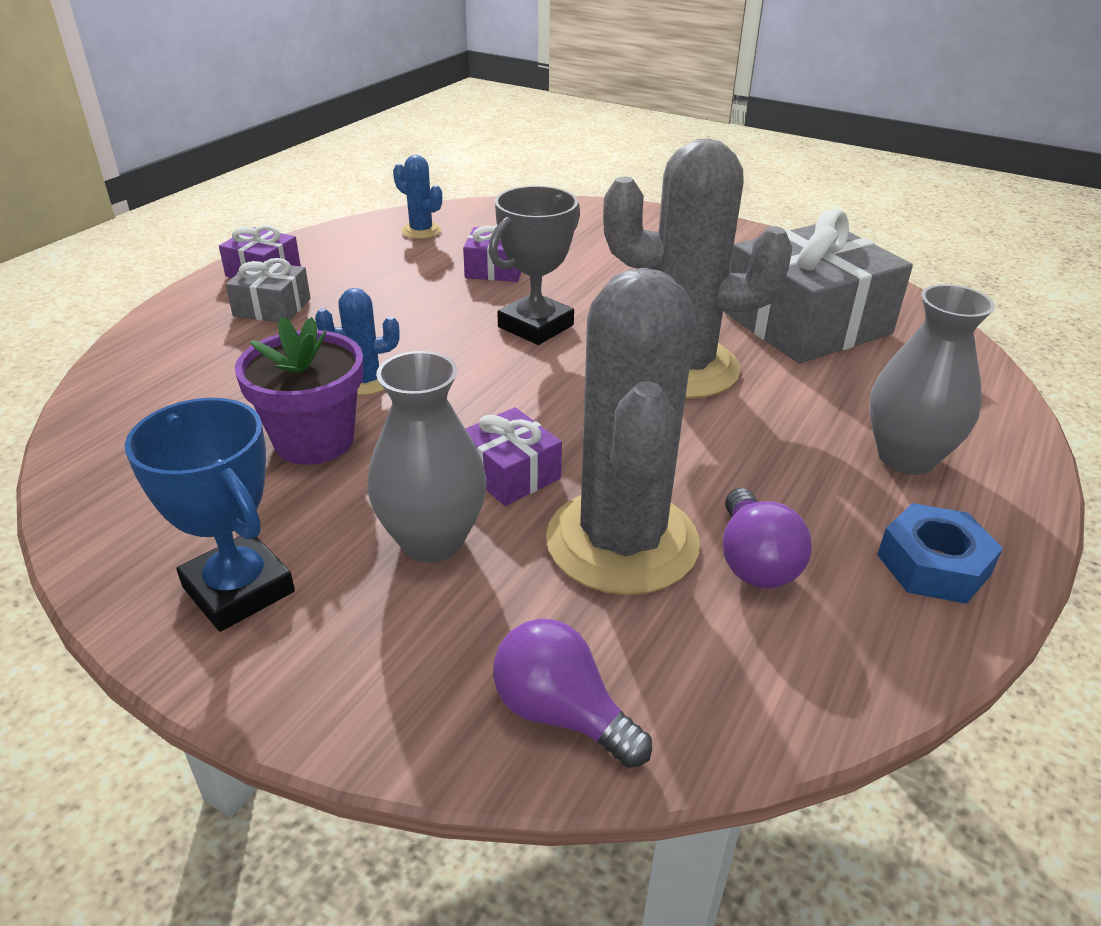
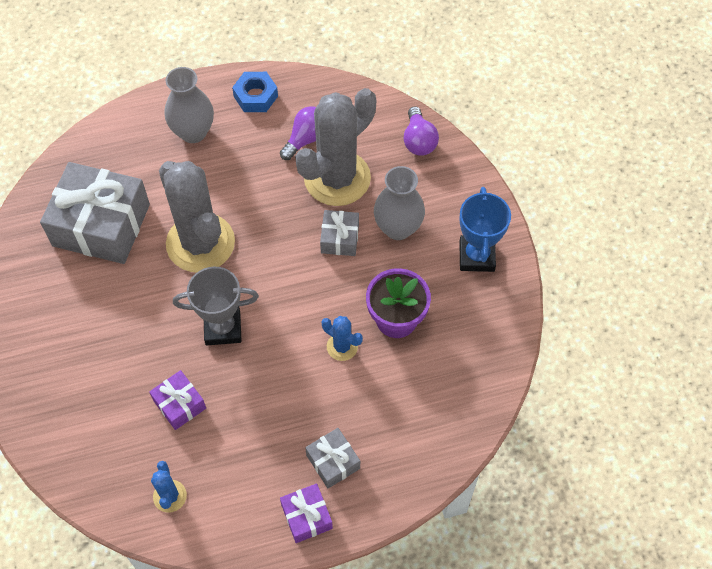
camera: 135 degrees left, 25 degrees up
purple gift [466,407,562,506] -> grey gift [320,210,359,256]

